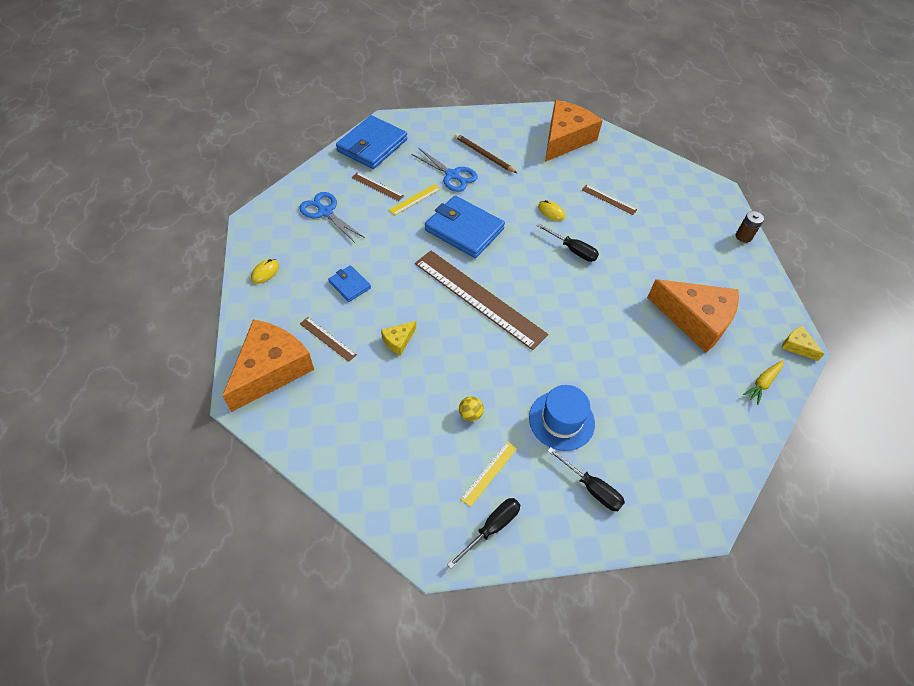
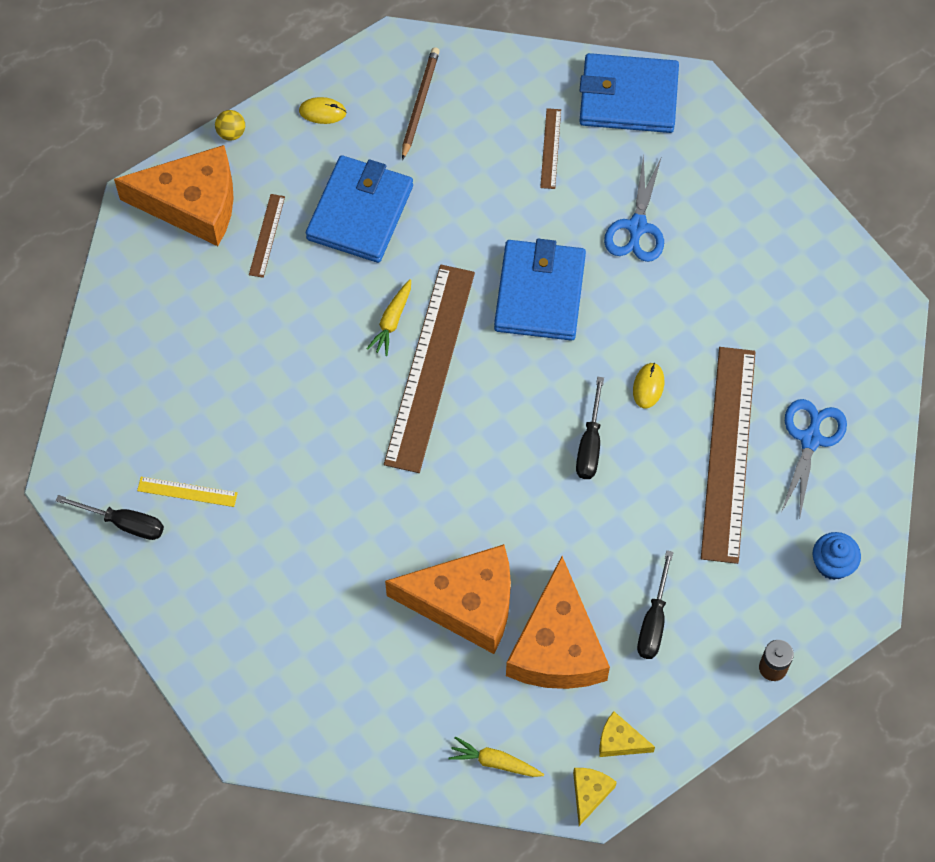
camera: 65 degrees right, 10 degrees up
blue scissors [299,192,365,243] -> blue scissors moved to [782,399,847,516]
blue wallet [328,265,371,302] -> blue wallet [306,155,413,263], size x1.98
yellow cheese [381,321,416,355] -> yellow cheese moved to [599,711,655,757]
yellow ruler [389,184,441,215] -> none
brown pencil [455,133,517,173] -> brown pencil moved to [402,47,440,160]
yellow ball [459,396,484,421] -> yellow ball moved to [215,110,245,141]
blue hat [529,385,595,451] -> none
orange cheese [545,100,603,162] -> orange cheese moved to [385,544,511,654]
black screwdriver [547,447,625,511] -> black screwdriver moved to [637,551,673,659]
brown ruler [582,185,637,215] -> brown ruler [701,347,755,564], size x2.36
none -> yellow carrot [366,279,411,356]
none -> blue cupcake [813,532,861,580]

